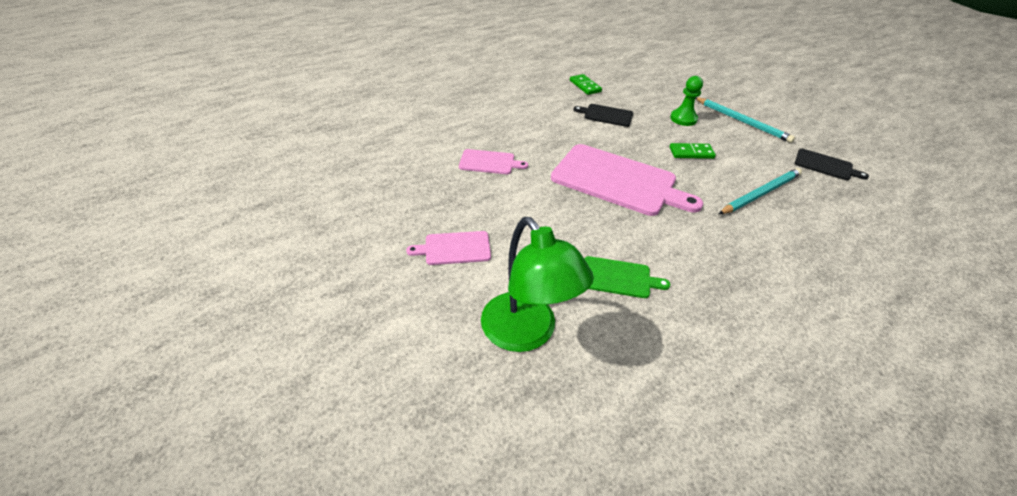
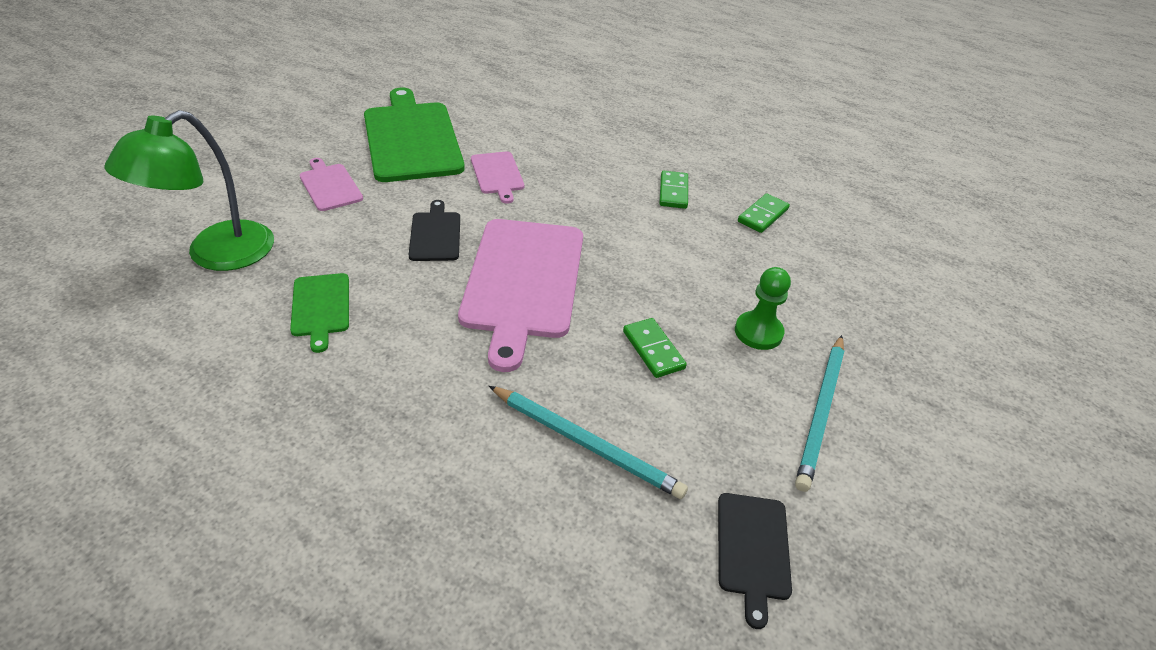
camera: 65 degrees right, 0 degrees up
black cutting board [574,104,633,127] -> black cutting board moved to [409,200,460,261]
none -> green cutting board [364,88,465,182]
none -> green domino [659,171,688,209]

